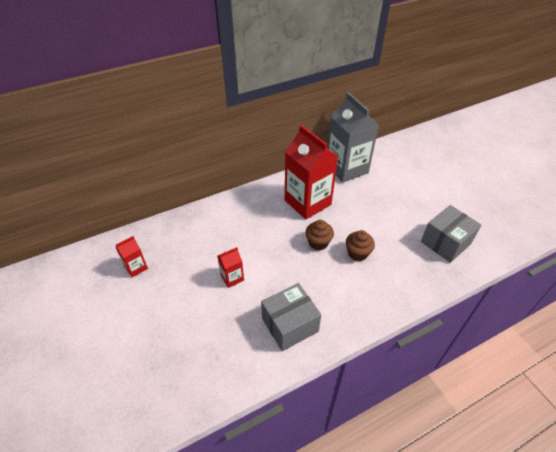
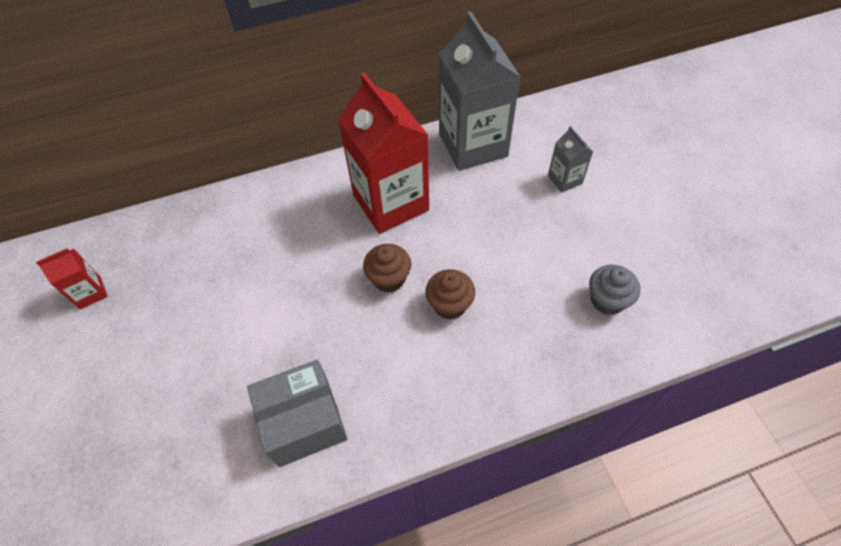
camera: 10 degrees right, 10 degrees up
red carton [217,247,244,288] -> none
grey box [421,205,481,263] -> grey cupcake [589,265,640,315]
none -> grey carton [548,126,593,193]

